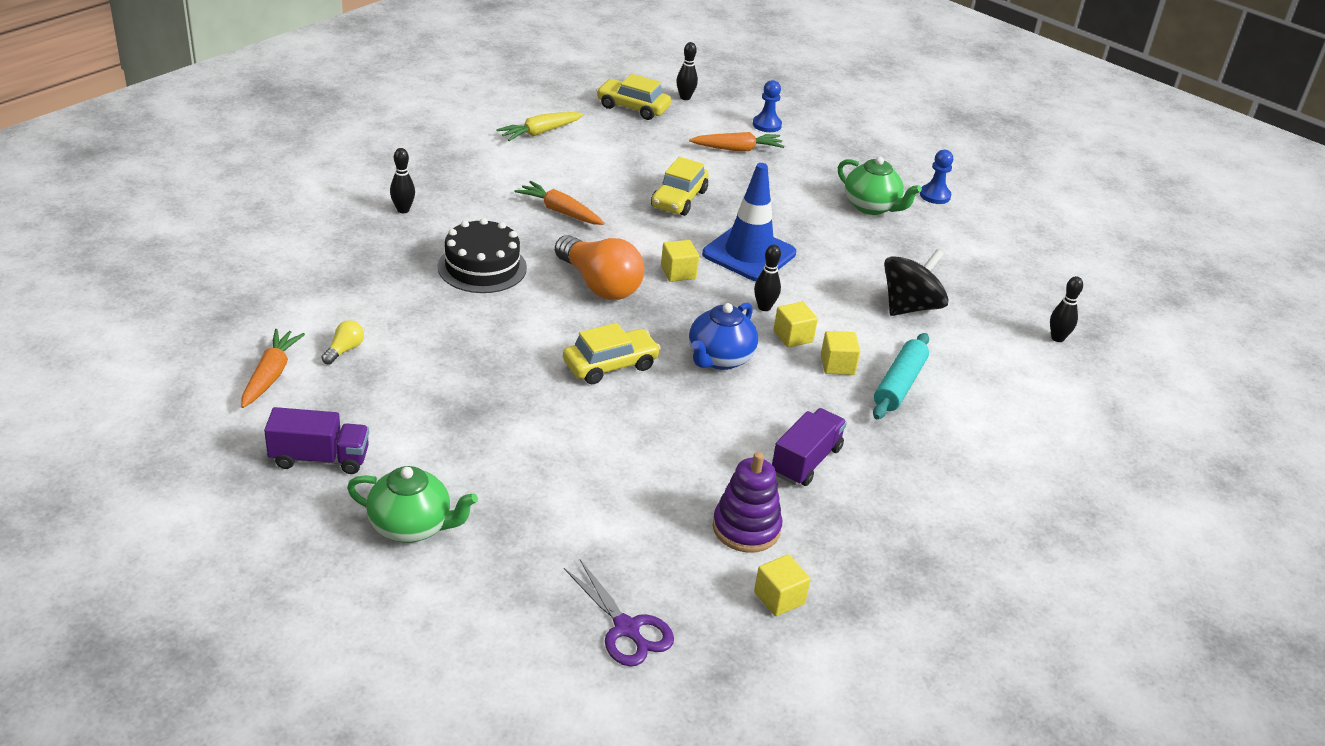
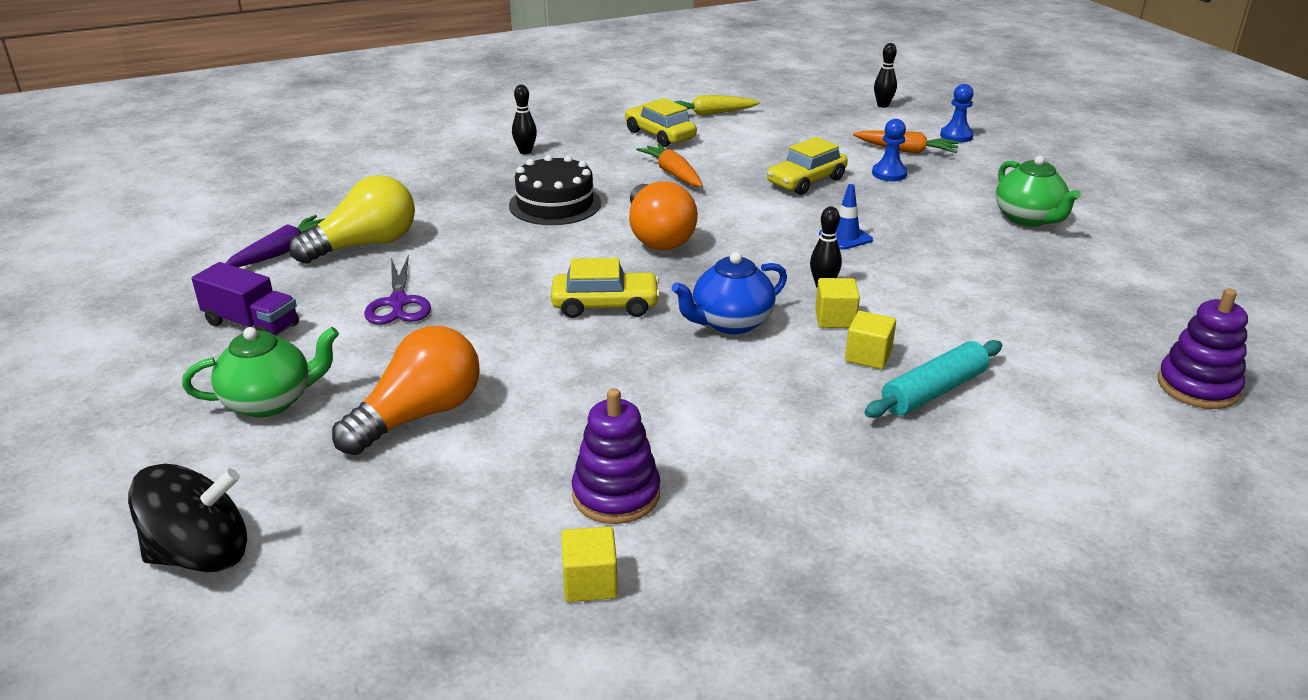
camera: 30 degrees right, 5 degrees down
orange carrot [241,329,305,408] -> purple carrot [225,215,325,267]
yellow light bulb [322,320,364,365] -> yellow light bulb [289,175,415,264], size x2.32
green teapot [347,466,478,543] -> green teapot turned 60 degrees counterclockwise [182,327,339,417]
purple scissors [564,560,674,667] -> purple scissors moved to [364,255,431,325]
yellow car [596,74,671,120] -> yellow car moved to [625,98,697,147]
yellow cube [661,240,699,282] -> none
blue traffic cone [702,163,796,281] -> blue traffic cone [819,184,873,250], size x0.49
purple truck [772,408,847,486] -> none
black spinning top [884,249,949,316] -> black spinning top moved to [128,464,247,572]
blue pawn [920,150,953,204] -> blue pawn moved to [872,119,908,181]
black bowling pin [1050,276,1083,342] -> purple stacking toy [1158,289,1248,409]
none -> orange light bulb [332,326,480,455]

